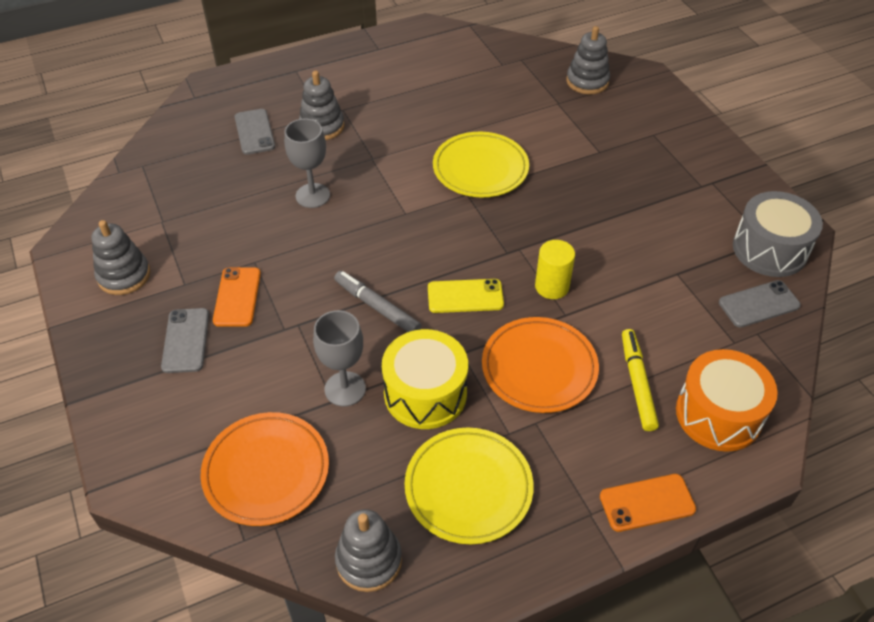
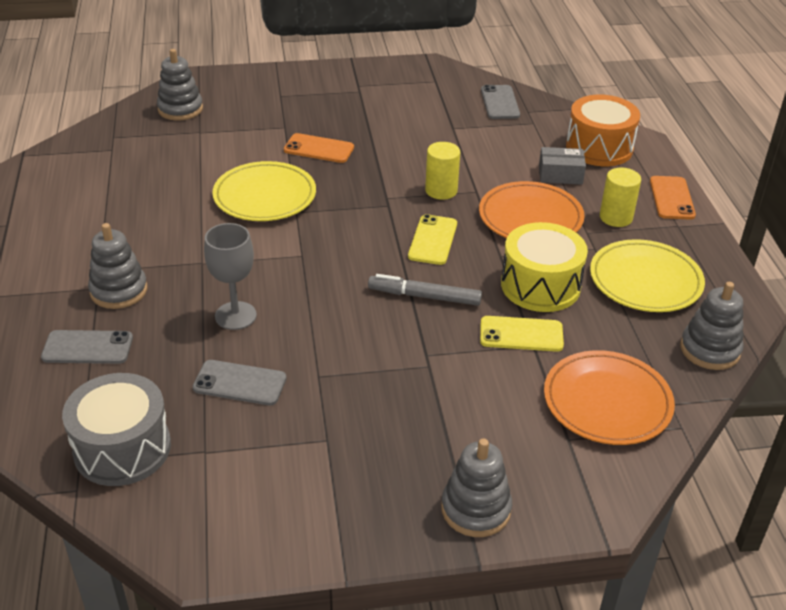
camera: 75 degrees left, 10 degrees down
grey stacking toy [92,220,150,295] -> grey stacking toy moved to [441,438,512,537]
grey phone [161,308,209,373] -> grey phone moved to [193,360,287,405]
orange phone [213,267,261,327] -> orange phone moved to [284,133,354,163]
grey goblet [313,310,366,407] -> yellow phone [480,316,564,352]
grey marker [334,271,422,332] -> grey marker turned 45 degrees clockwise [368,274,482,306]
yellow marker [622,329,659,431] -> grey box [539,147,586,185]
grey drum [733,191,823,277] -> grey drum moved to [62,373,171,486]
none -> yellow cylinder [600,167,641,227]

